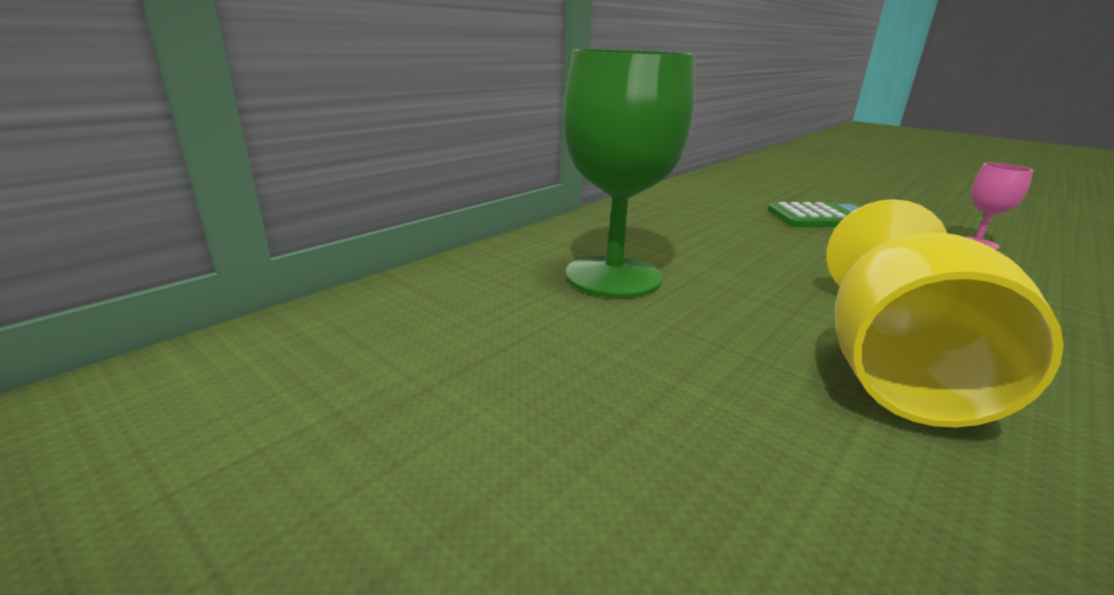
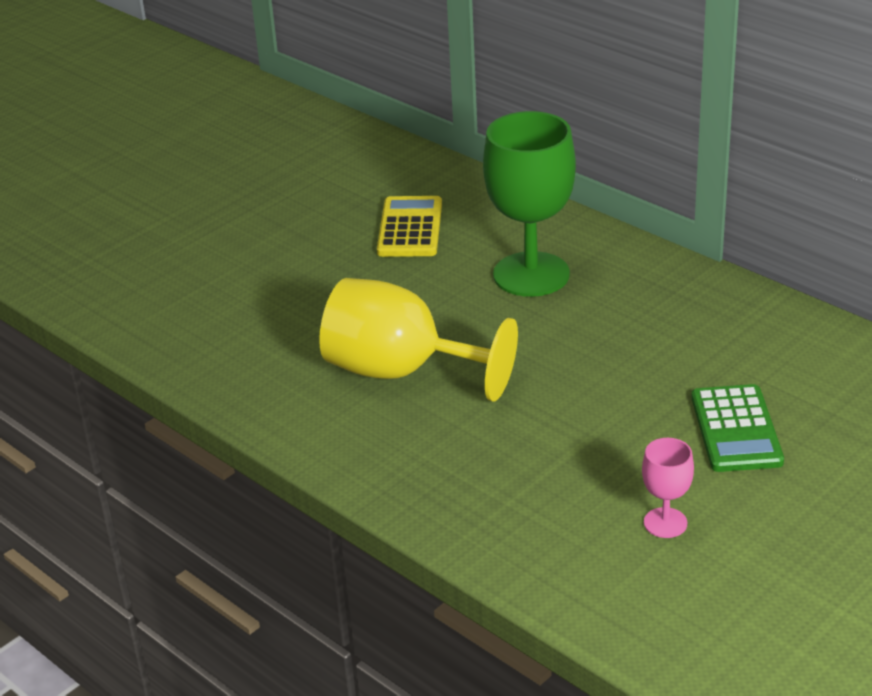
camera: 95 degrees right, 10 degrees up
none -> yellow calculator [377,196,442,257]

